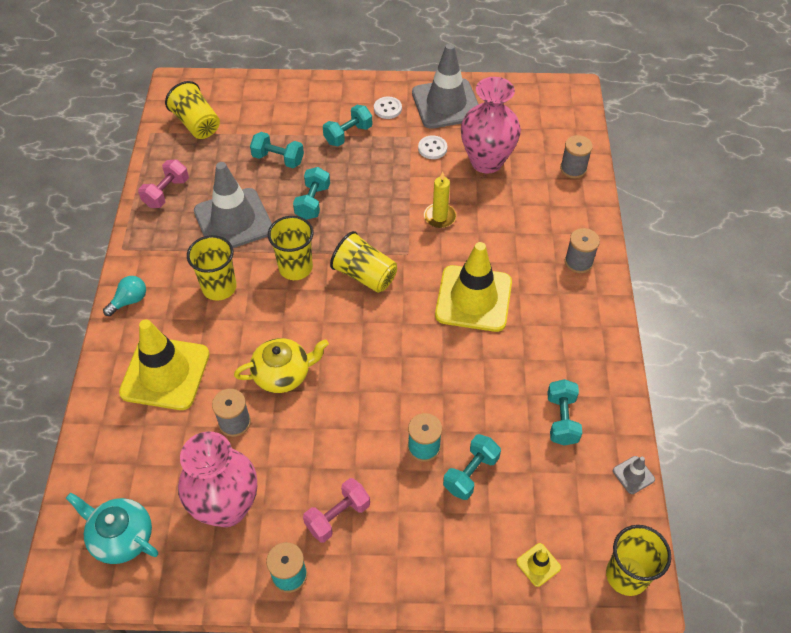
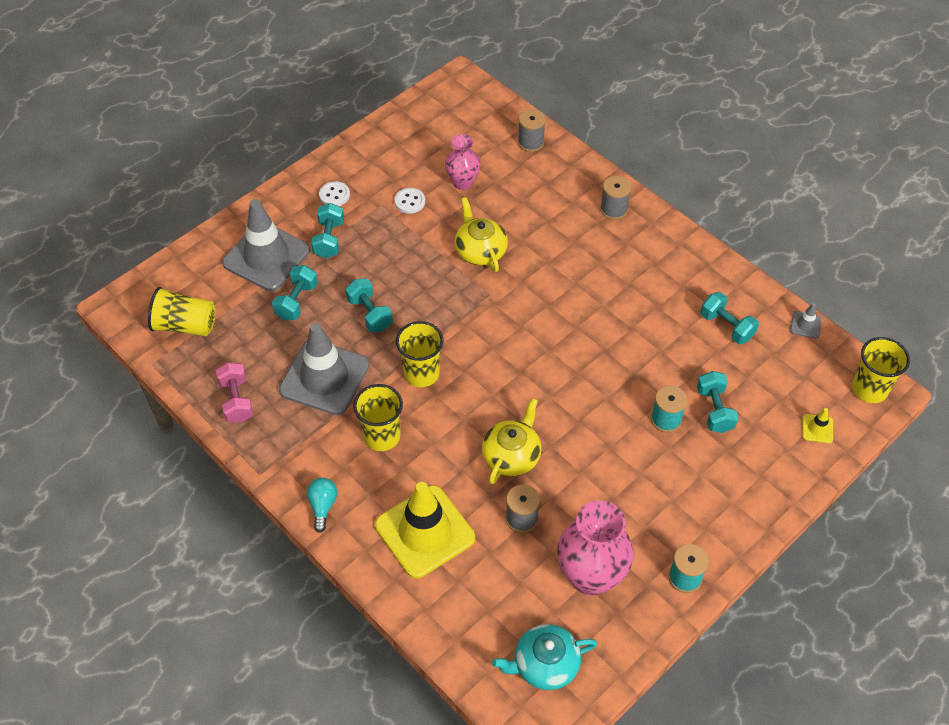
camera: 45 degrees left, 0 degrees up
turquoise dumbbell [250,132,304,168] -> turquoise dumbbell turned 45 degrees counterclockwise [272,265,318,321]
pink dumbbell [303,478,370,543] -> none
yellow cup [330,231,397,293] -> none
grey traffic cone [412,43,478,129] -> grey traffic cone moved to [222,199,310,291]
yellow candle [424,172,456,228] -> yellow teapot [455,197,508,272]
yellow traffic cone [435,242,512,332] -> none
pink vase [461,77,521,174] -> pink vase [445,134,481,190], size x0.59

